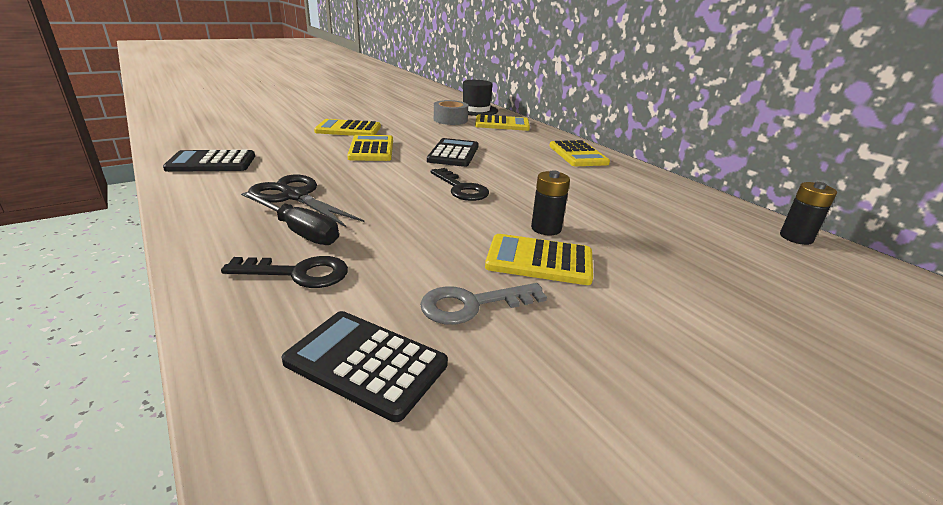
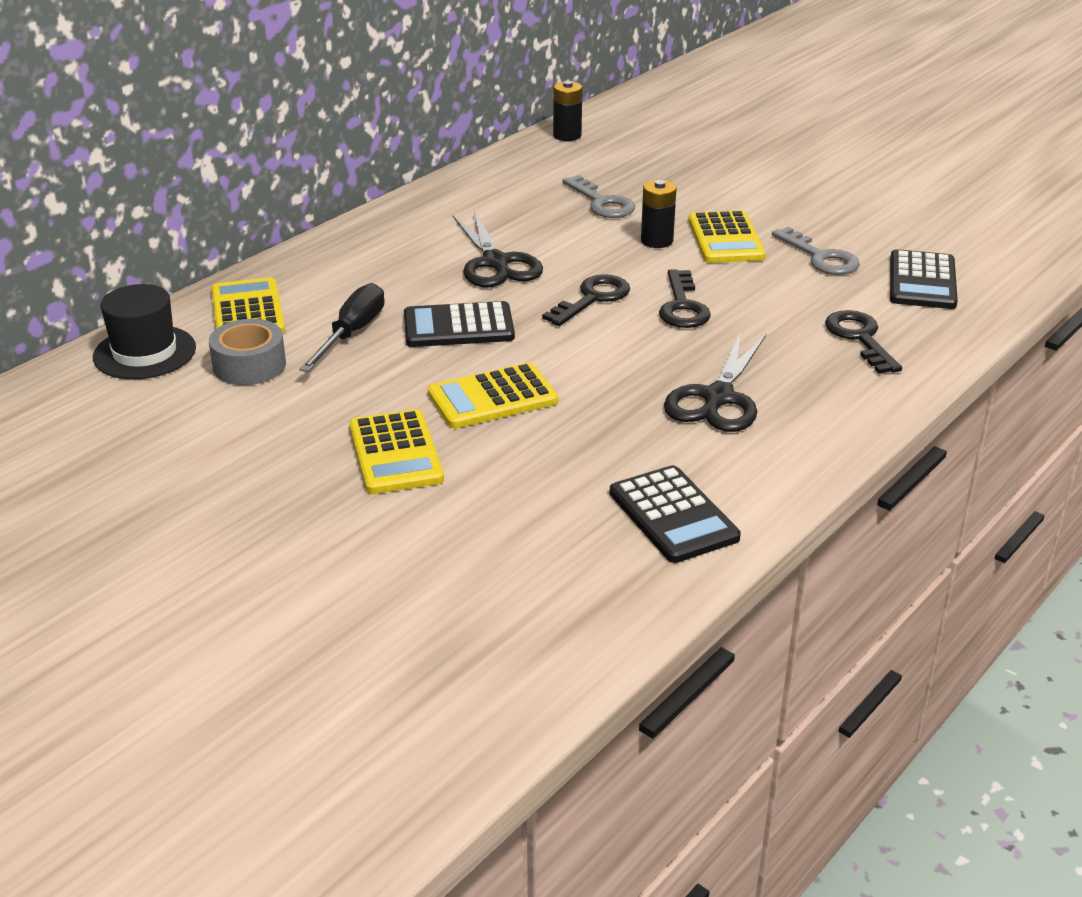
camera: 105 degrees left, 5 degrees up
black screwdriver [241,192,339,245] -> black screwdriver moved to [299,283,385,372]
yellow calculator [549,140,610,166] -> none
none -> black scissors [453,211,543,287]
none -> grey key [562,175,635,218]
none -> black key [659,269,711,328]

